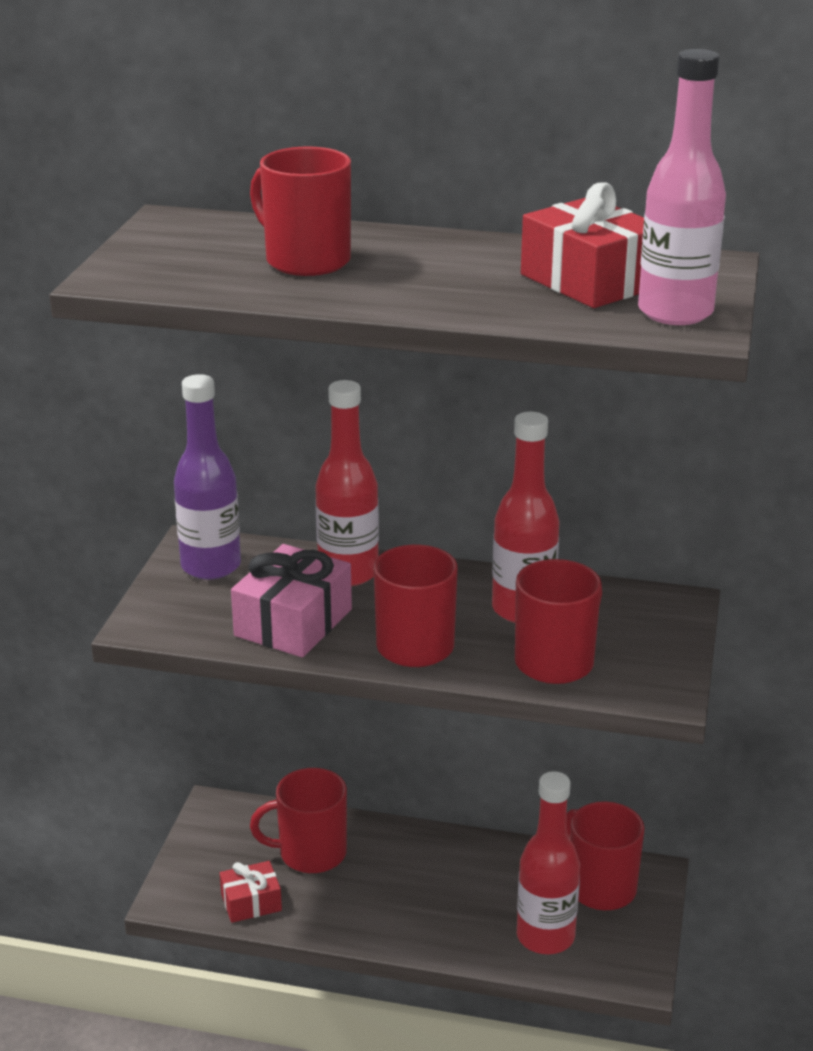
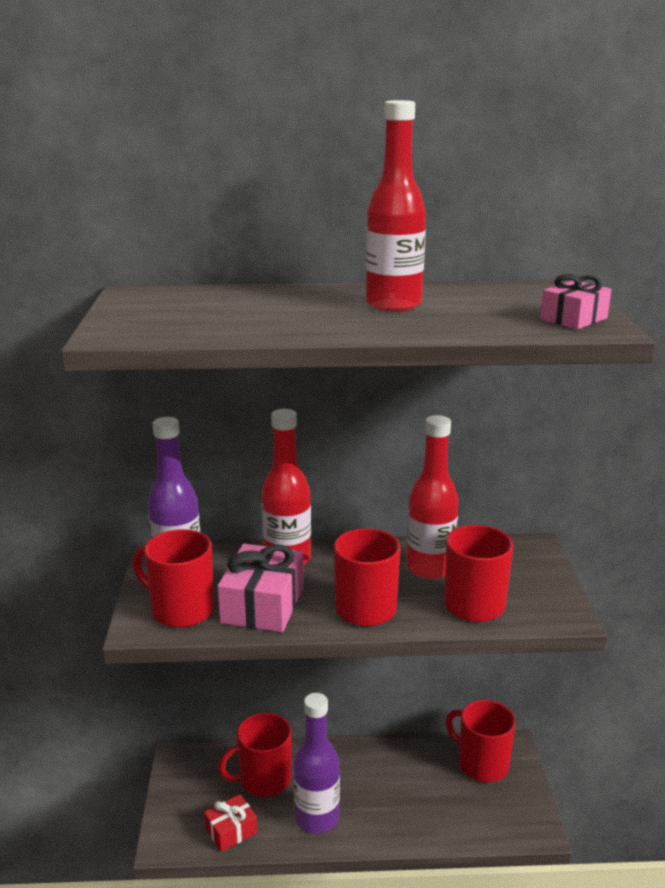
camera: 15 degrees left, 5 degrees down
red mug [250,147,351,276] -> red mug moved to [133,529,214,628]
red bottle [517,771,580,954] -> red bottle moved to [366,100,426,312]
red gift [521,182,644,308] -> none
pink bottle [638,49,726,325] -> pink gift [540,274,611,330]
none -> purple bottle [293,693,340,834]

